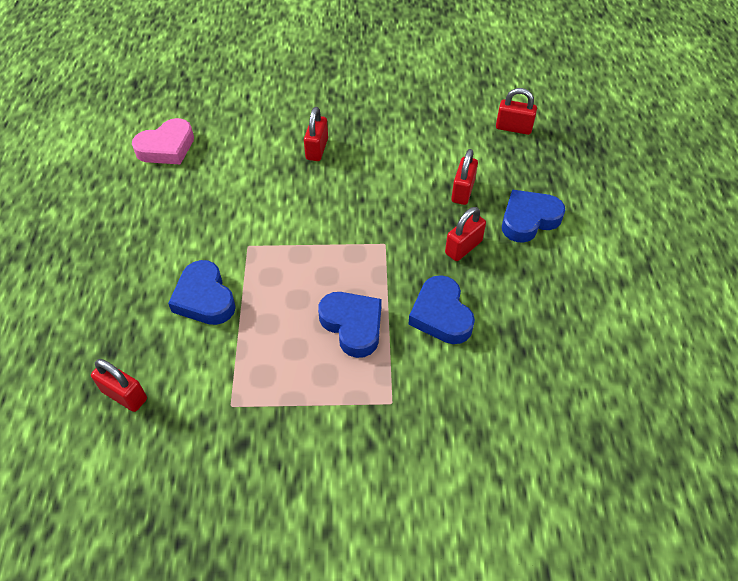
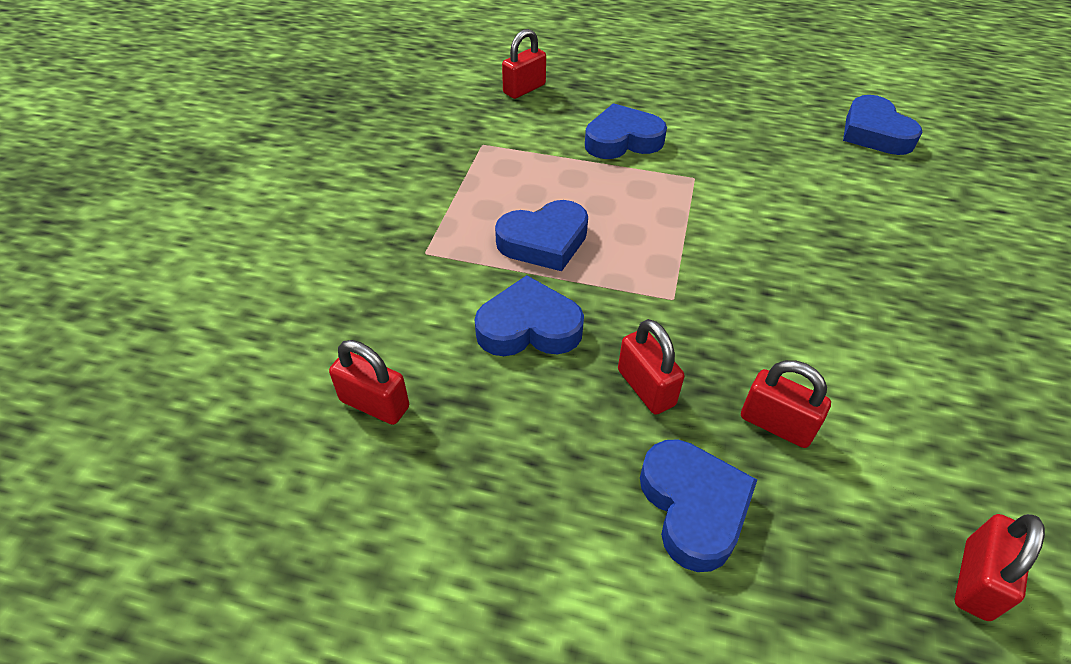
camera: 105 degrees right, 5 degrees down
pink heart [132,118,194,165] -> blue heart [843,95,922,155]
red padlock [304,107,328,161] -> red padlock moved to [329,340,409,425]

